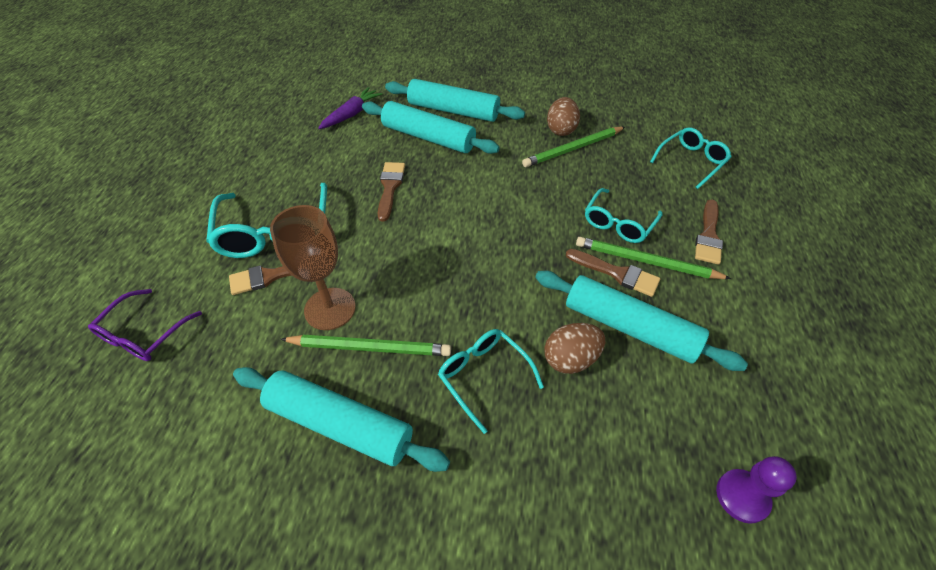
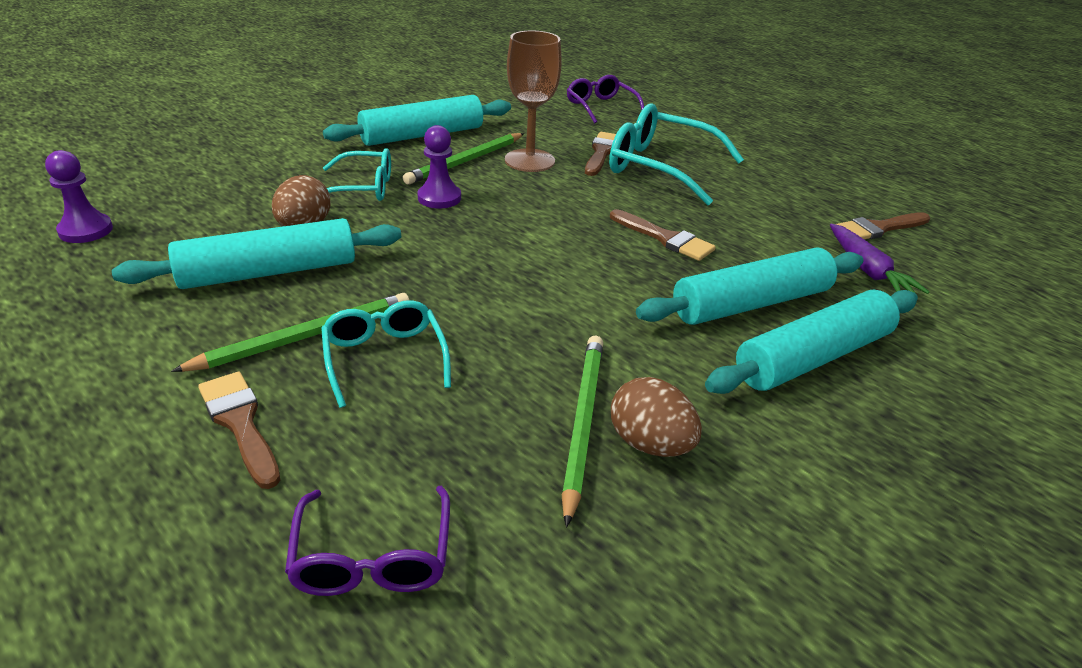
camera: 125 degrees right, 15 degrees down
brown brush [566,249,660,297] -> brown brush moved to [836,212,930,239]
turquoise glasses [650,127,732,189] -> purple glasses [285,486,450,596]
none -> purple pawn [417,125,461,209]

